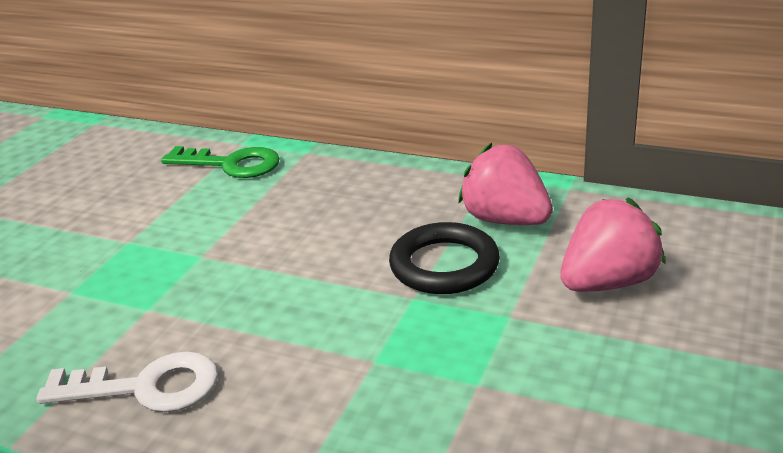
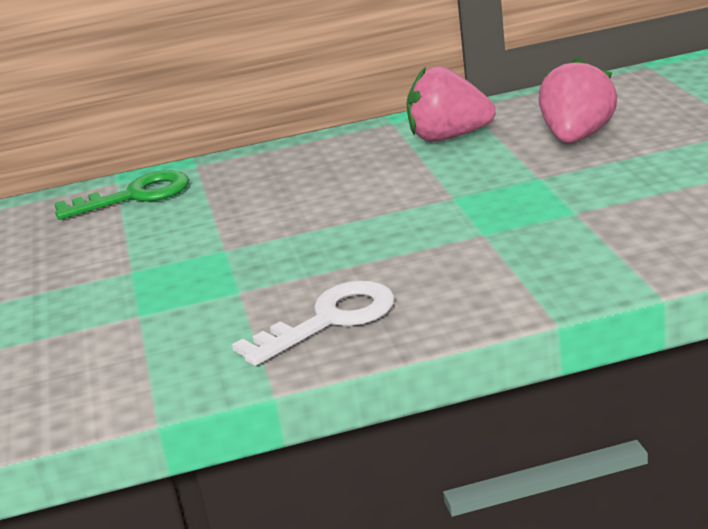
camera: 35 degrees left, 5 degrees down
black ring [389,222,500,294] -> none

